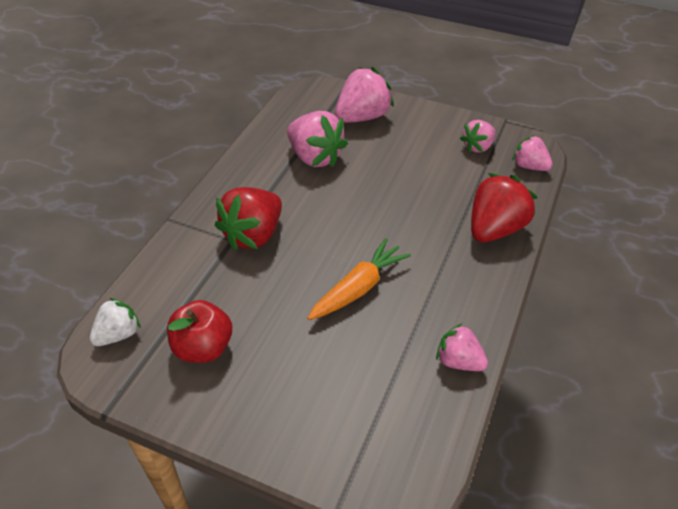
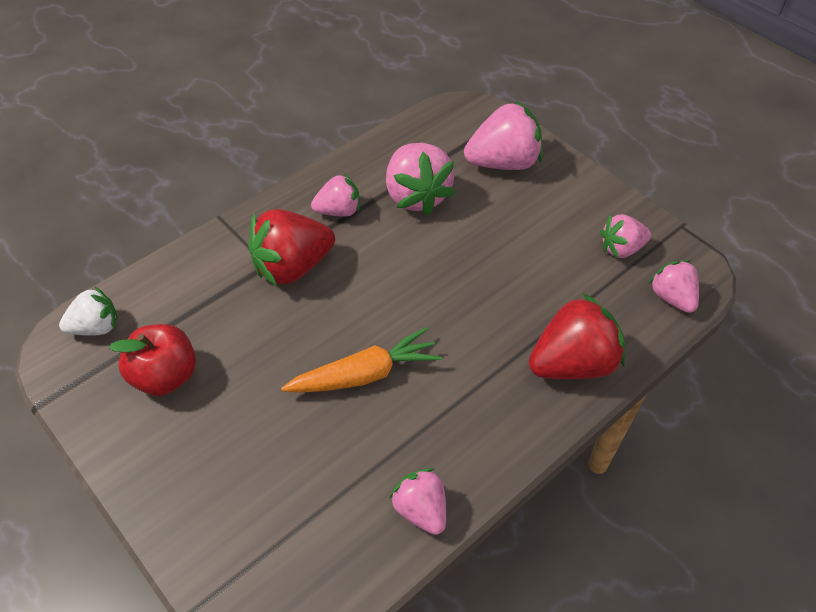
camera: 25 degrees right, 5 degrees up
none -> pink strawberry [311,173,360,217]

